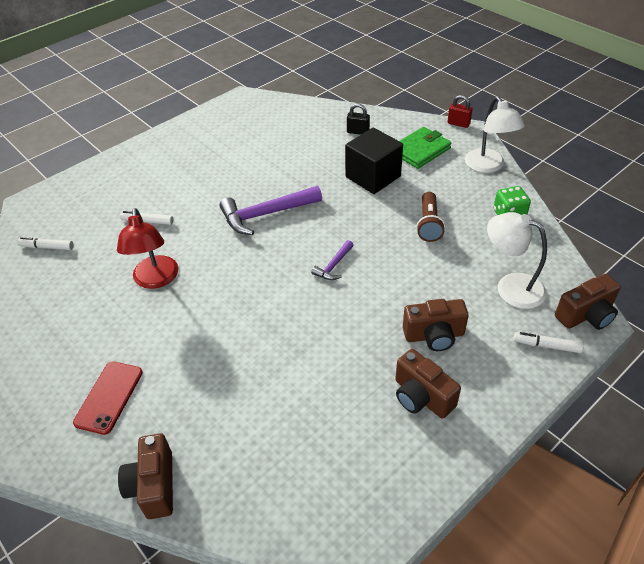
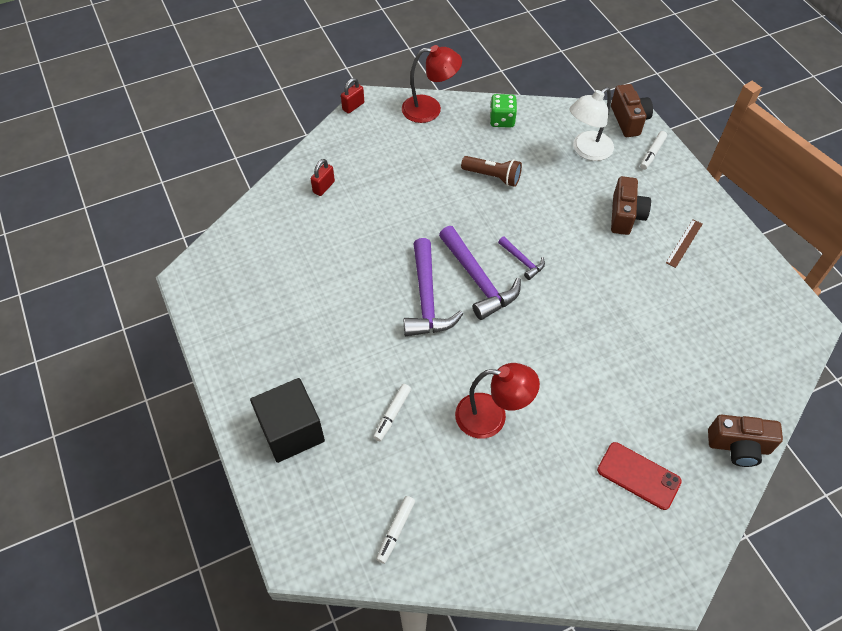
camera: 75 degrees left, 10 degrees up
black cube [345,128,403,194] -> black cube moved to [250,378,325,463]
black padlock [347,103,370,135] -> red padlock [311,159,335,196]
brown camera [395,349,461,419] -> brown ruler [666,219,702,268]
green wallet [400,127,451,169] -> none
white lamp [465,96,525,173] -> red lamp [402,45,462,123]
none -> purple hammer [439,226,521,320]

